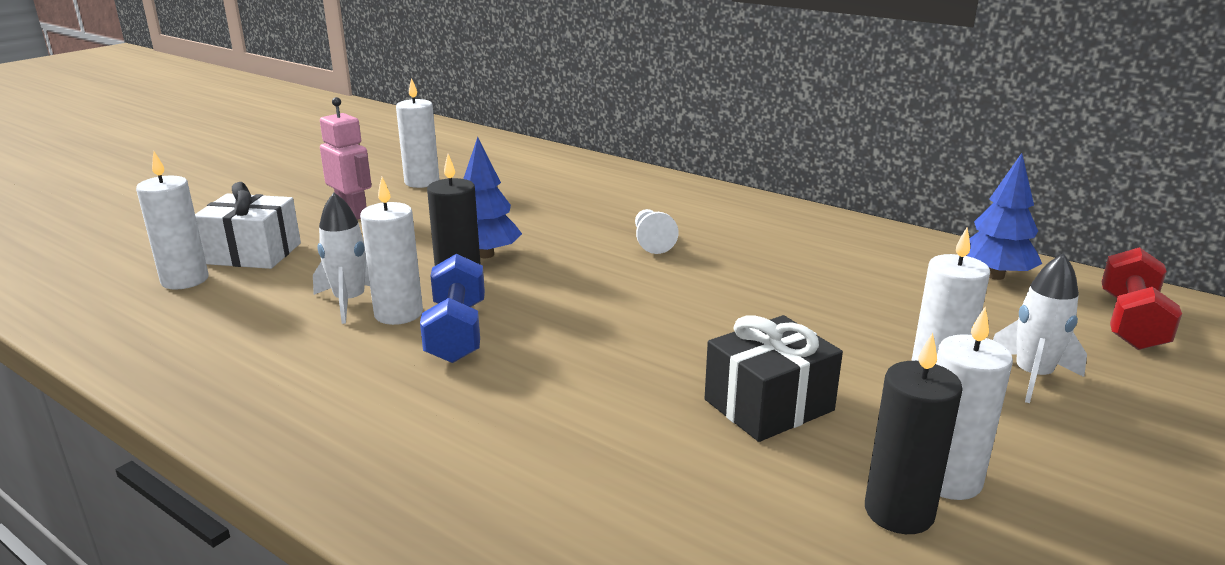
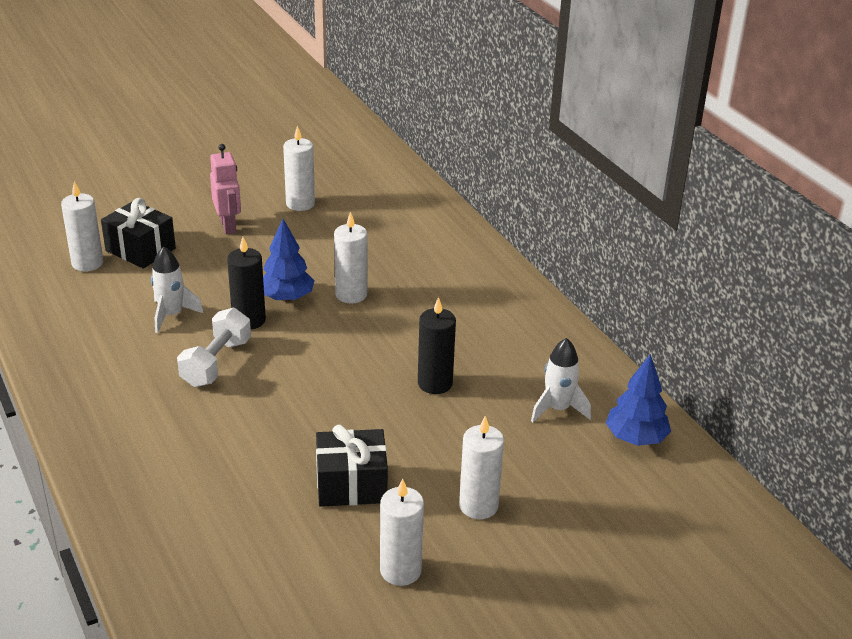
camera: 25 degrees right, 10 degrees up
white gift [195,182,301,269] -> black gift [101,198,176,268]
white candle [360,177,423,325] -> white candle moved to [334,212,367,303]
blue dumbbell [420,254,485,363] -> white dumbbell [177,308,251,387]
white pawn [635,209,679,254] -> none
black candle [865,333,963,534] -> black candle moved to [418,297,456,394]
white rocket [993,253,1087,403] -> white rocket moved to [531,338,591,422]
red dumbbell [1101,247,1182,350] -> none

